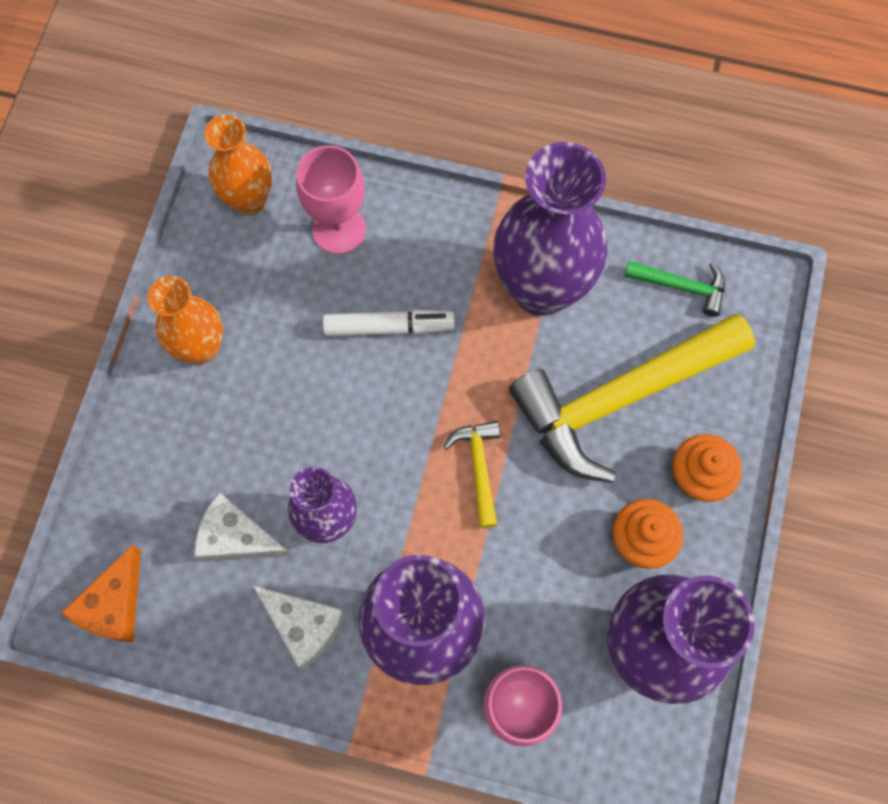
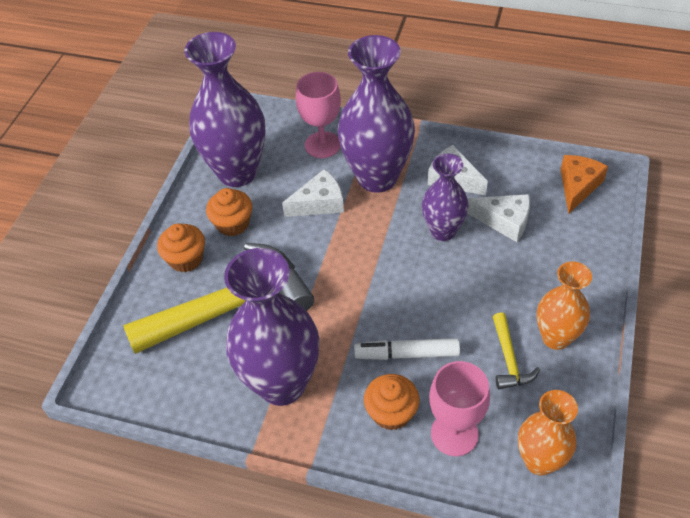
camera: 175 degrees left, 20 degrees down
yellow hammer [444,421,500,528] -> yellow hammer moved to [493,312,540,389]
green hammer [624,261,725,317] -> none
none -> white cheese [282,169,344,217]
none -> orange cupcake [364,374,420,430]

